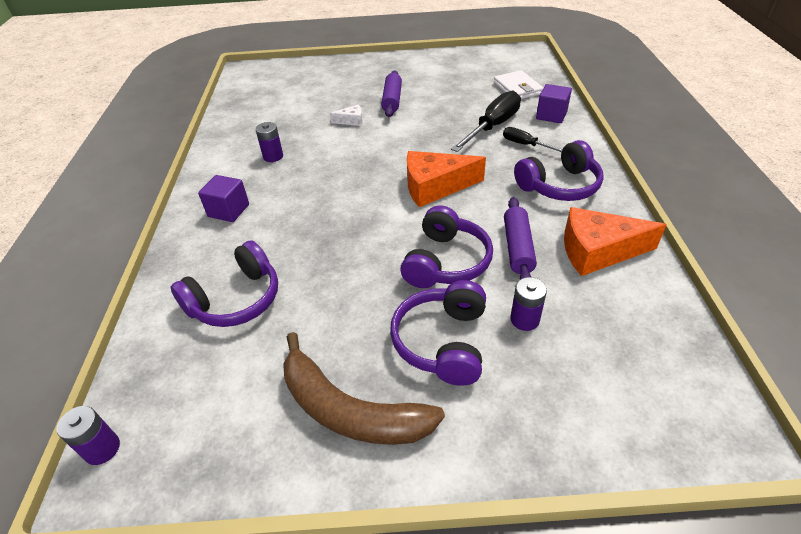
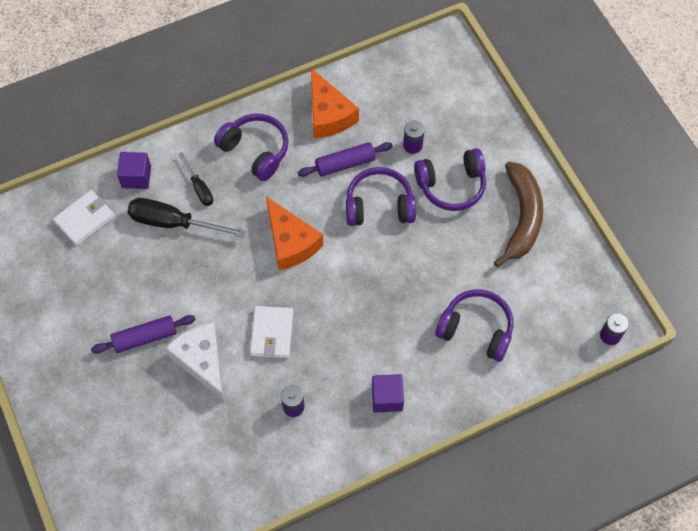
camera: 115 degrees left, 20 degrees up
white cheese [330,105,363,126] -> white cheese [165,323,224,401], size x2.08
black screwdriver [503,127,563,152] -> black screwdriver turned 45 degrees counterclockwise [179,152,213,206]
none -> white wallet [250,306,294,358]

